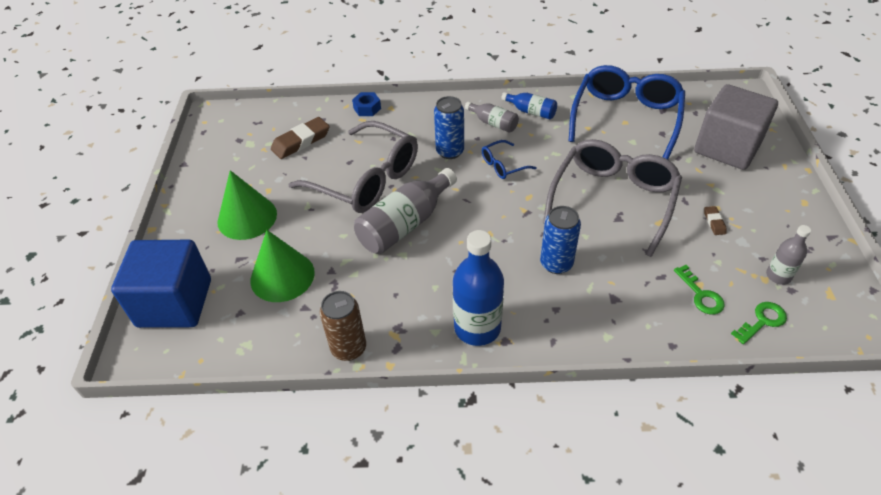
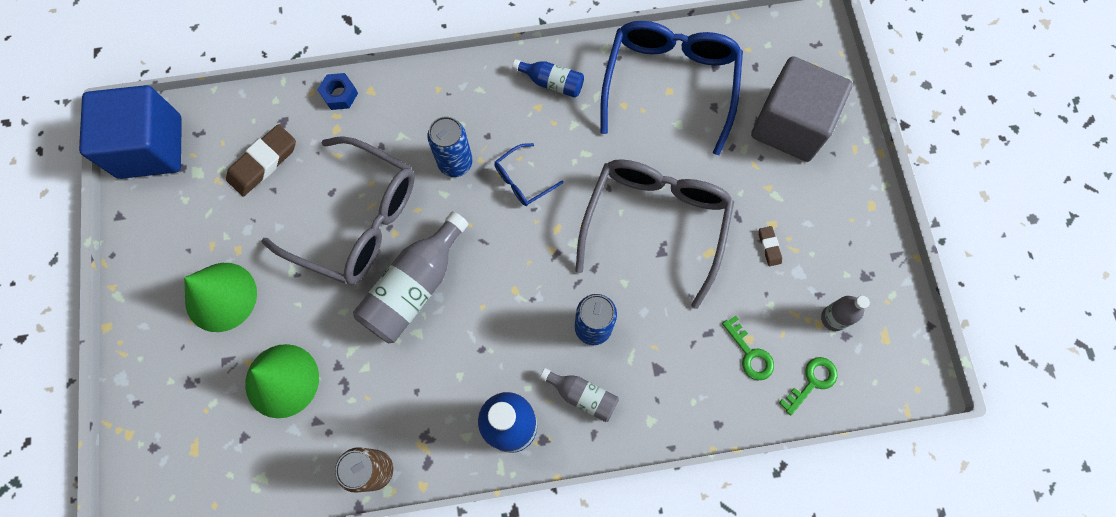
camera: 10 degrees left, 25 degrees up
blue cube [111,240,211,328] -> blue cube moved to [79,85,182,179]
grey bottle [465,101,519,133] -> grey bottle moved to [540,368,619,422]

